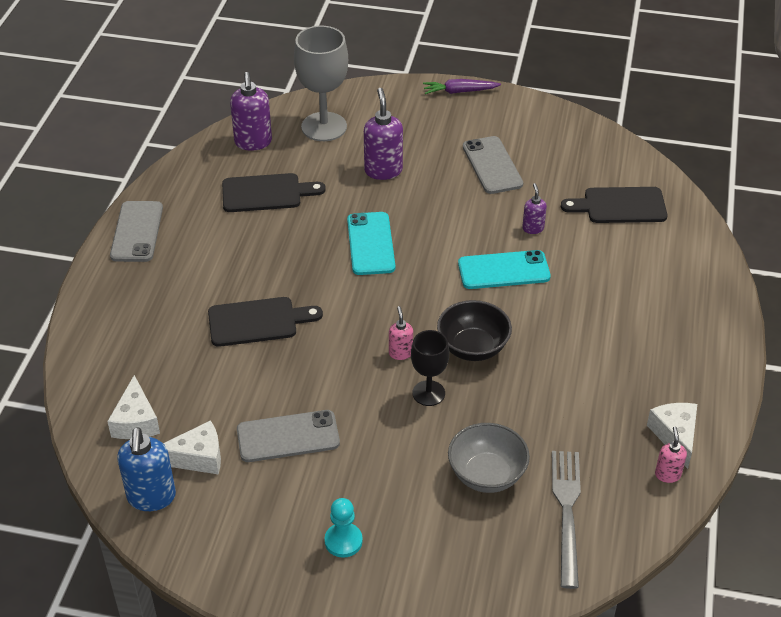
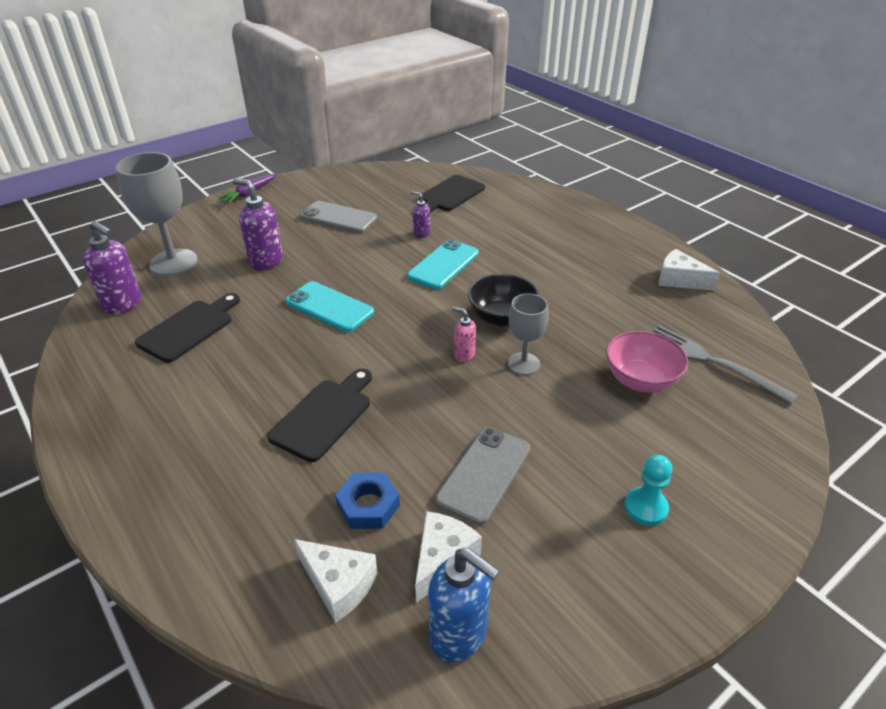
camera: 50 degrees left, 5 degrees down
grey phone [110,201,163,262] -> none
black goblet [411,330,449,406] -> grey goblet [507,293,549,375]
grey bowl [448,423,530,493] -> pink bowl [606,331,688,392]
pink soap dispenser [655,427,687,483] -> none
none -> blue nut [335,472,400,529]

